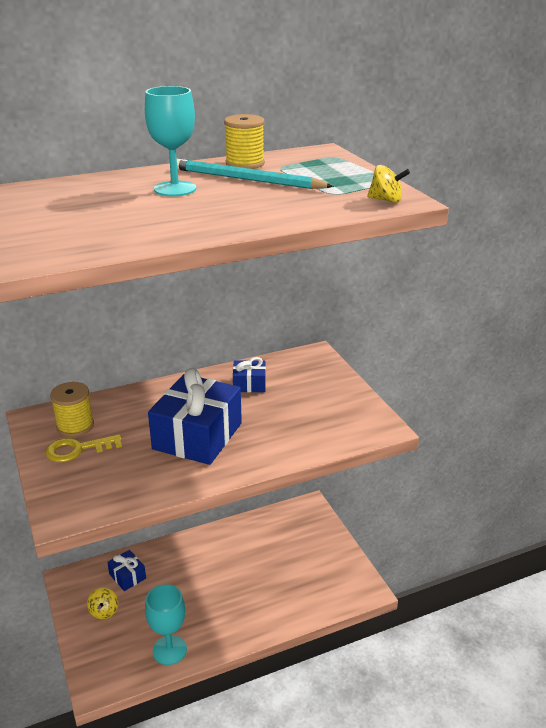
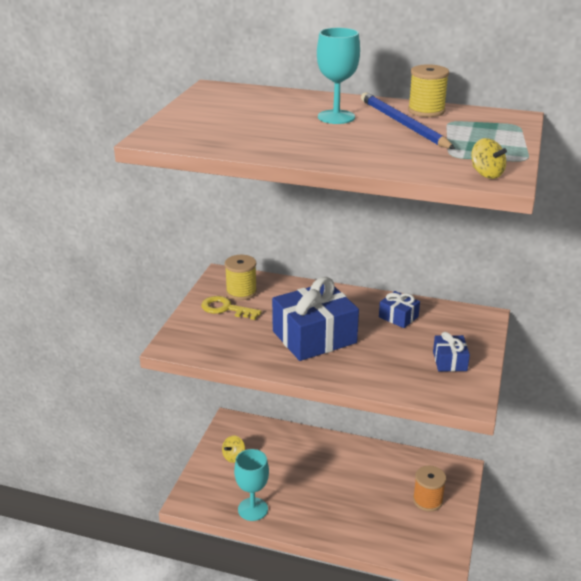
camera: 40 degrees right, 0 degrees up
blue gift [107,550,146,591] -> blue gift moved to [433,332,470,372]
turquoise pencil [177,159,334,189] -> blue pencil [361,92,455,149]
none -> orange spool [413,466,446,512]

